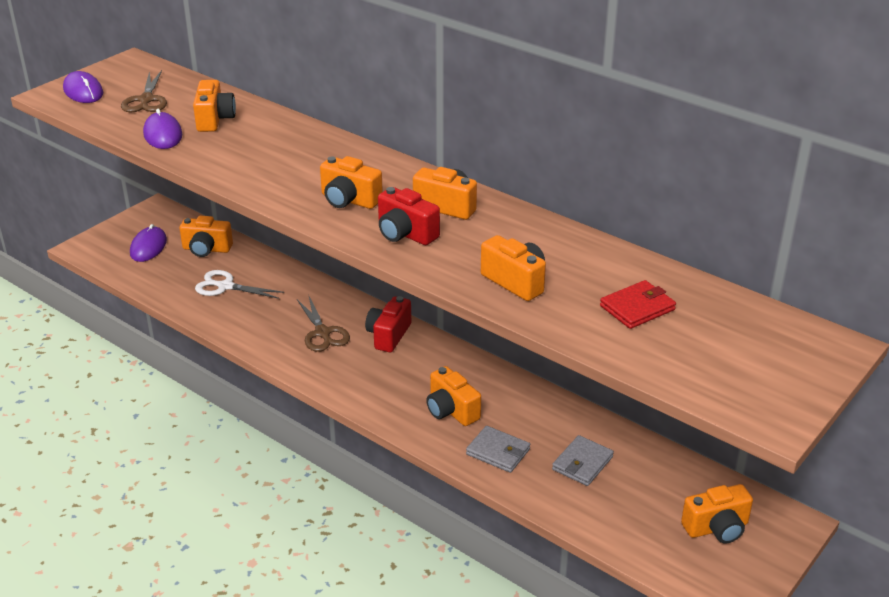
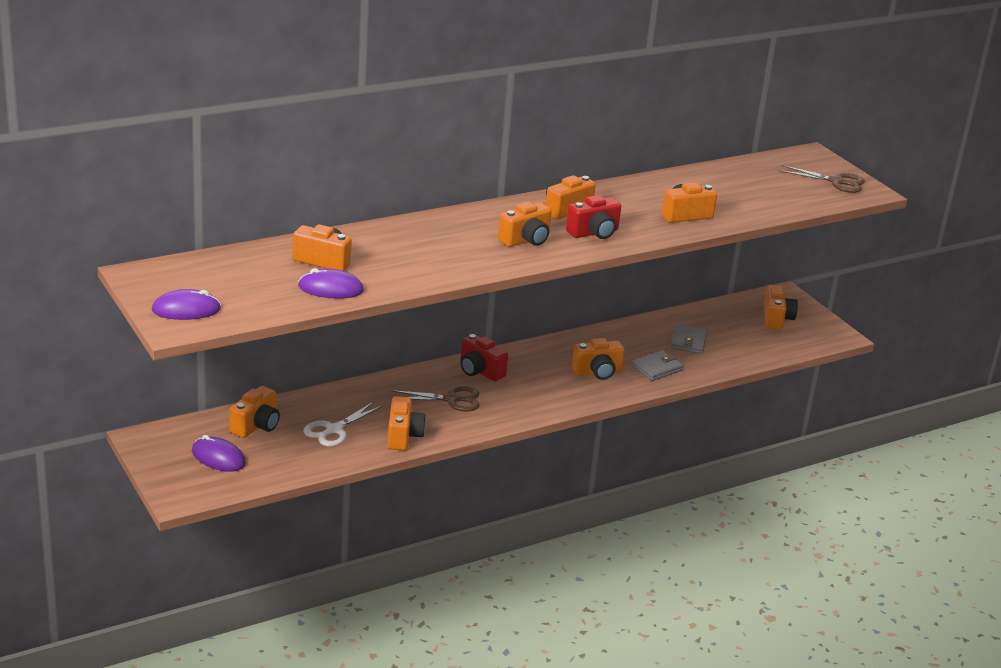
camera: 70 degrees left, 5 degrees down
brown scissors [121,70,167,112] -> brown scissors moved to [779,165,865,193]
grey wallet [552,435,614,486] -> grey wallet turned 45 degrees clockwise [671,324,708,354]
red wallet [600,280,676,329] -> none
none -> orange camera [388,396,426,450]

